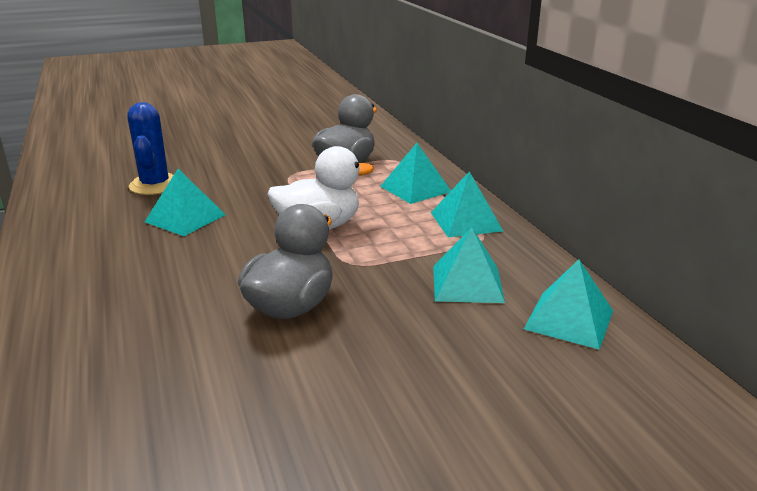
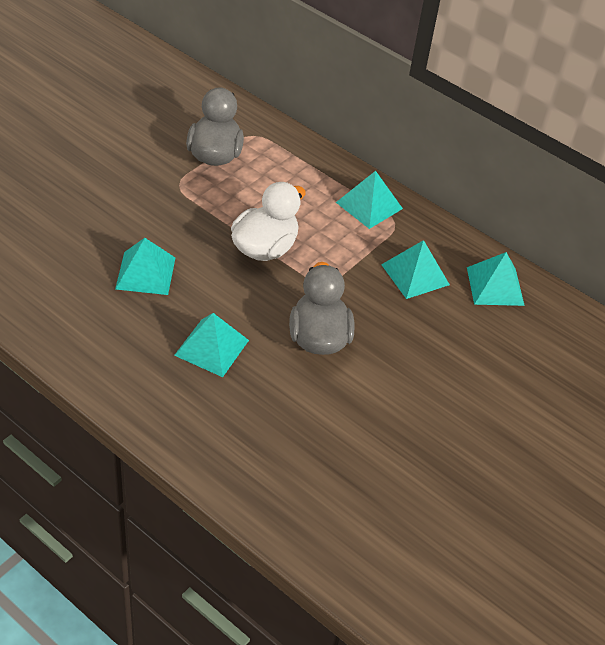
camera: 35 degrees left, 20 degrees up
blue cactus [127,102,173,195] -> none
turquoise pyramid [380,143,451,204] -> turquoise pyramid moved to [174,313,249,377]

